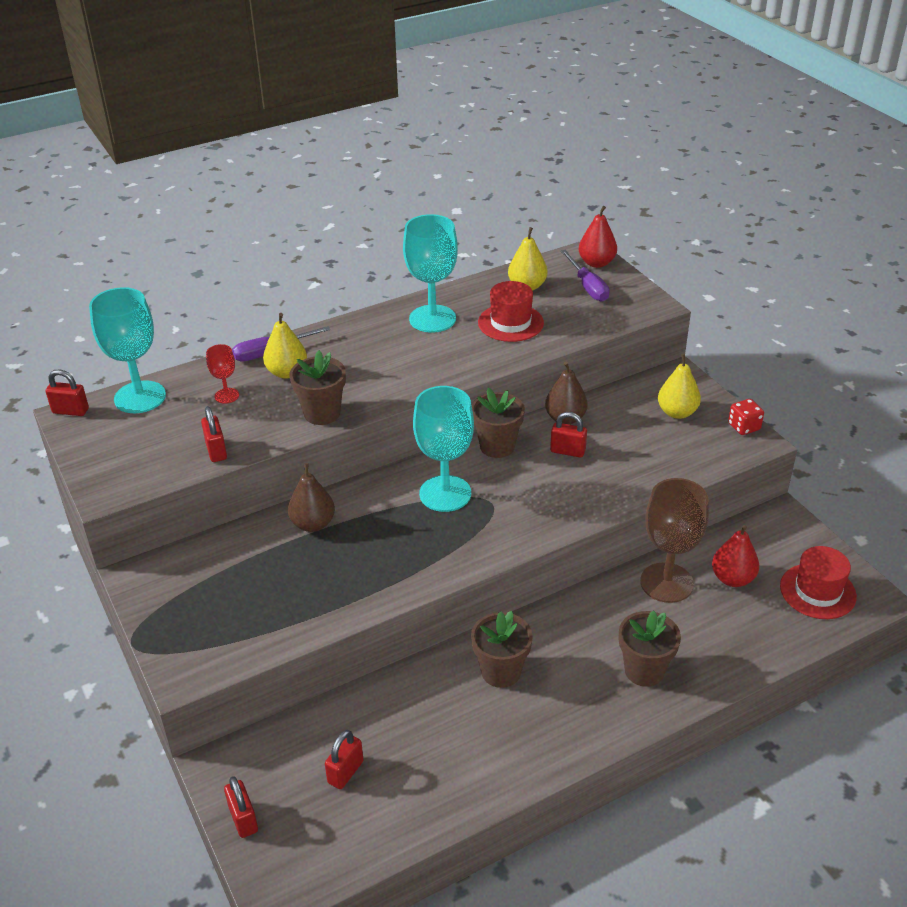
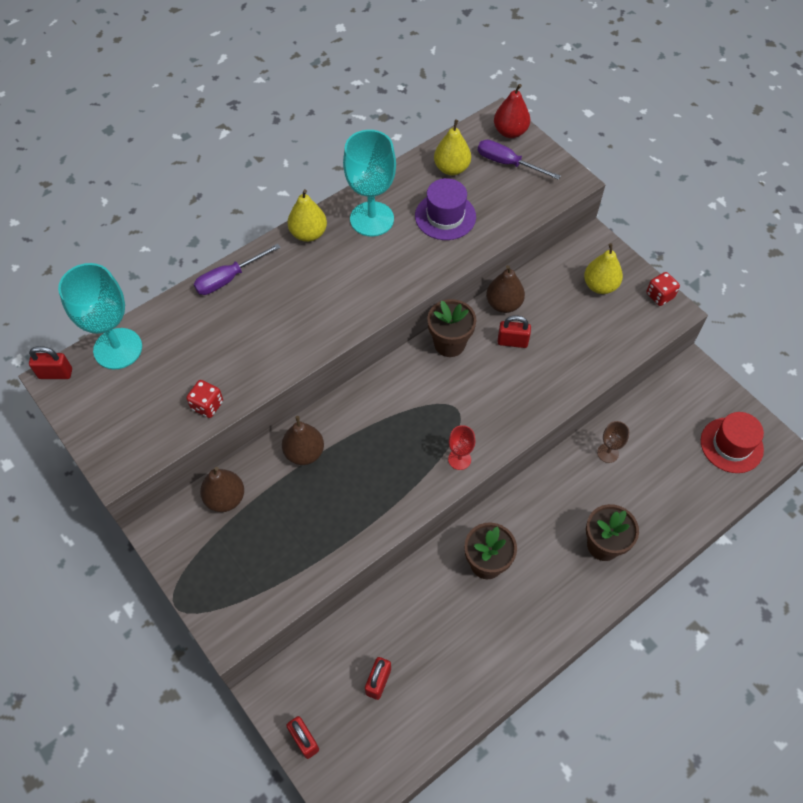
camera: 10 degrees left, 20 degrees up
red padlock [201,406,227,462] -> red dice [186,380,223,418]
red goblet [206,344,239,404] -> red goblet moved to [448,425,475,470]
yellow pear [263,313,307,379] -> yellow pear moved to [288,189,327,242]
brown flower pot [289,350,346,425] -> none
turquoise goblet [413,386,474,512] -> none
red hat [478,281,544,342] -> purple hat [415,178,476,240]
purple screwdriver [561,250,610,302] -> purple screwdriver turned 150 degrees clockwise [478,140,561,180]
brown goblet [640,478,709,603] -> brown goblet [597,421,629,463], size x0.48
red pear [712,525,759,587] -> none
none -> brown pear [200,467,244,512]

